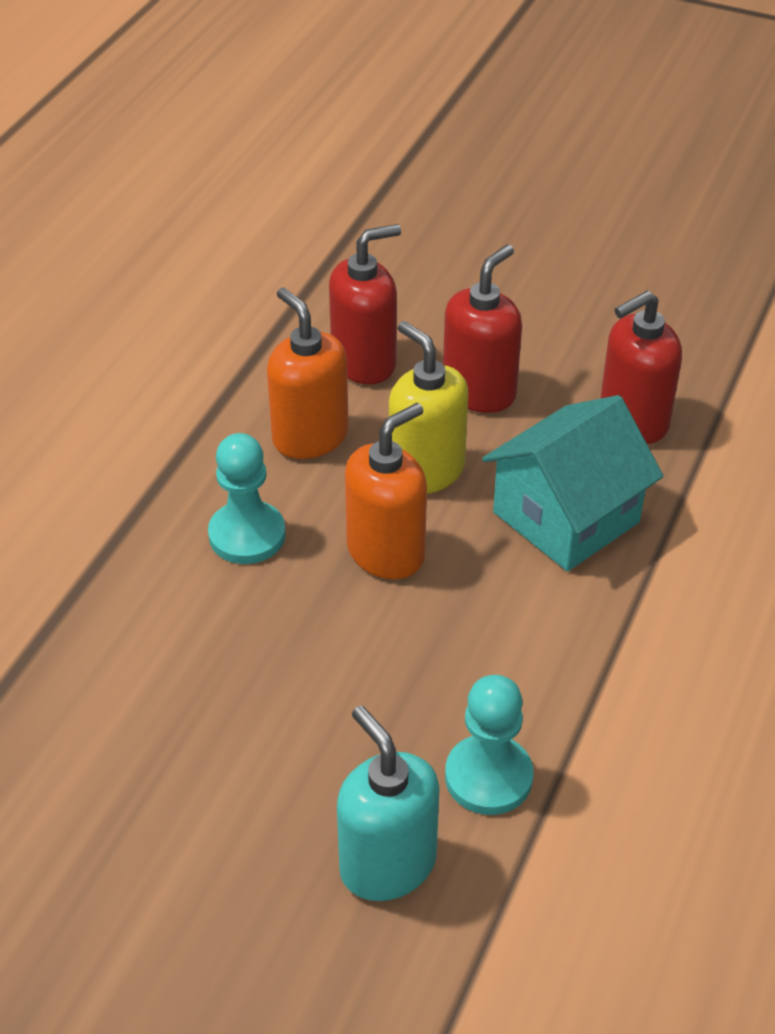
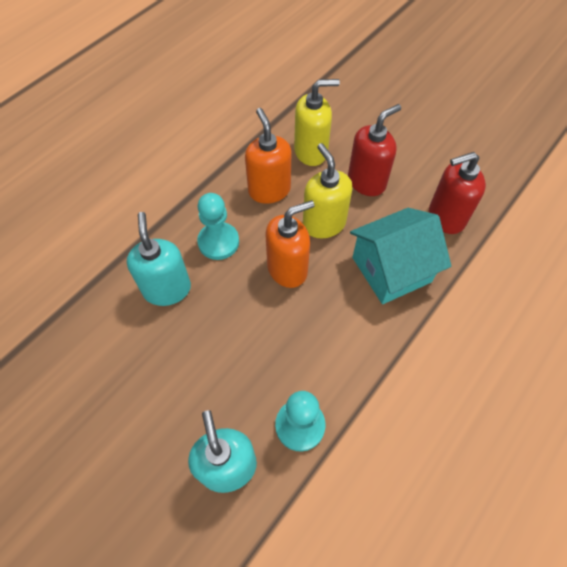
camera: 15 degrees right, 15 degrees up
red soap dispenser [329,224,401,385] -> yellow soap dispenser [294,79,340,166]
none -> turquoise soap dispenser [127,212,191,306]

